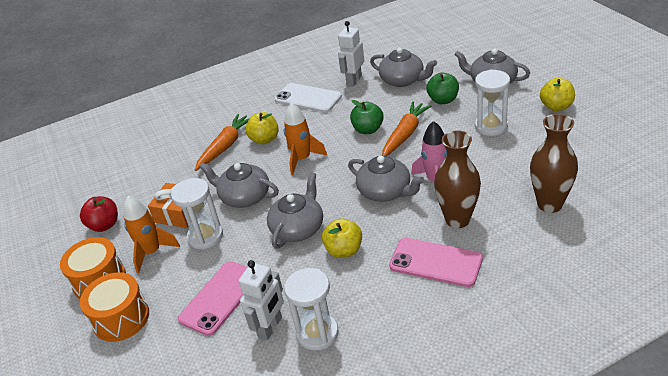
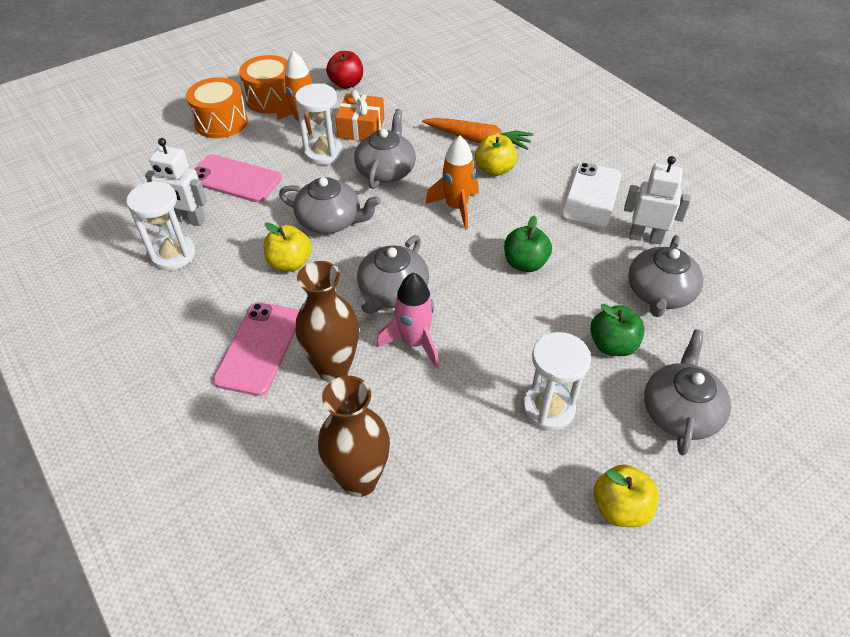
camera: 75 degrees right, 10 degrees up
orange carrot [382,101,432,156] -> none

